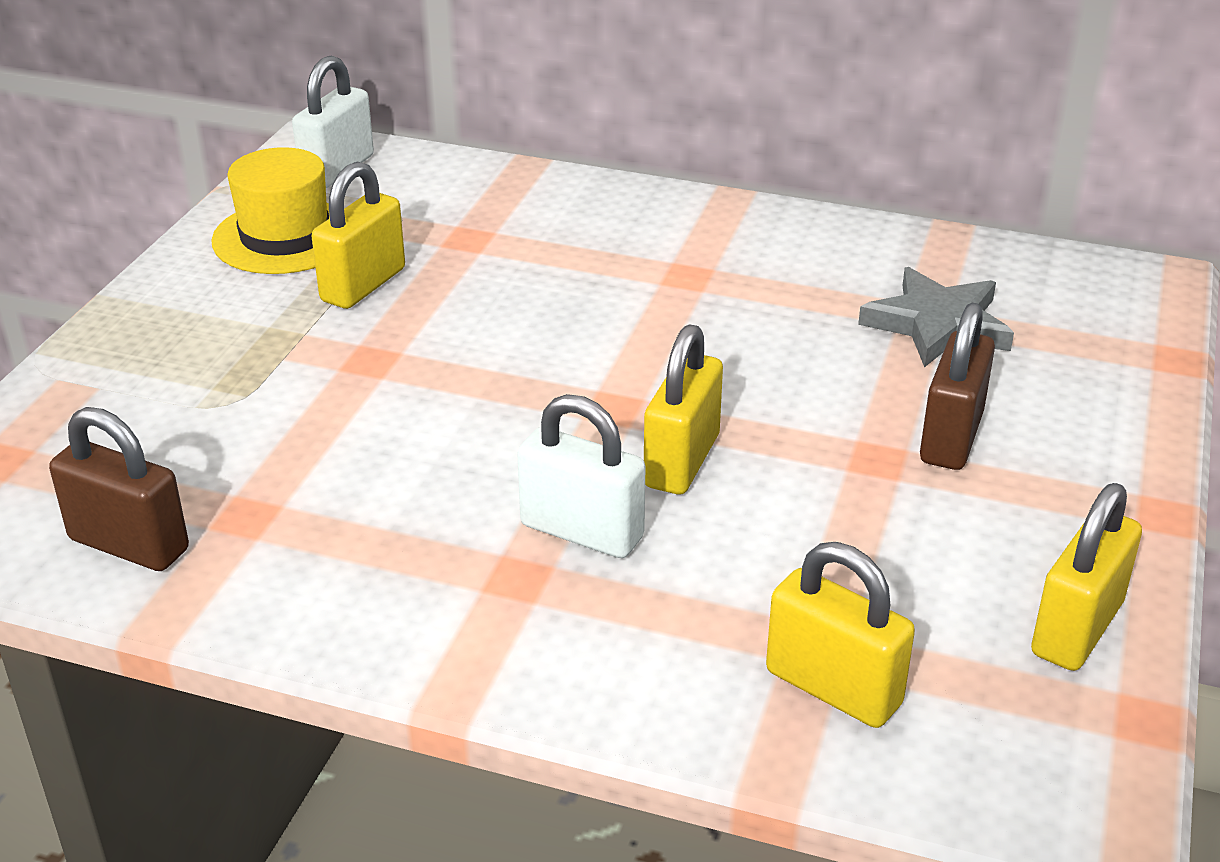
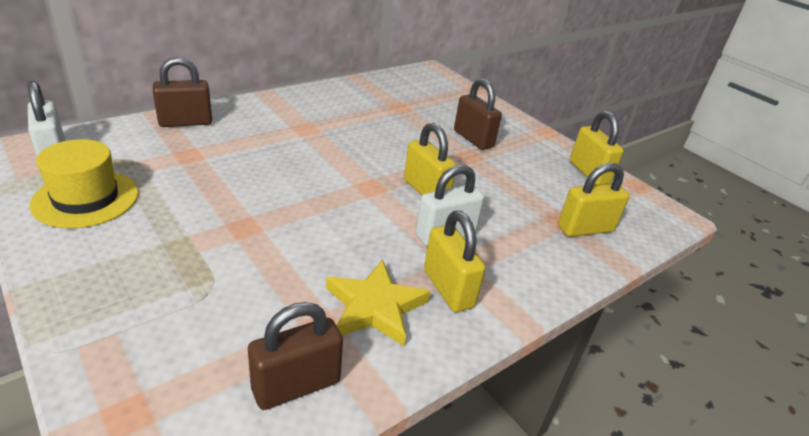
camera: 60 degrees left, 0 degrees up
yellow padlock [312,161,405,309] -> yellow padlock moved to [424,211,486,312]
grey star [858,267,1014,368] -> none
none -> brown padlock [153,57,212,127]
none -> yellow star [326,259,431,346]

